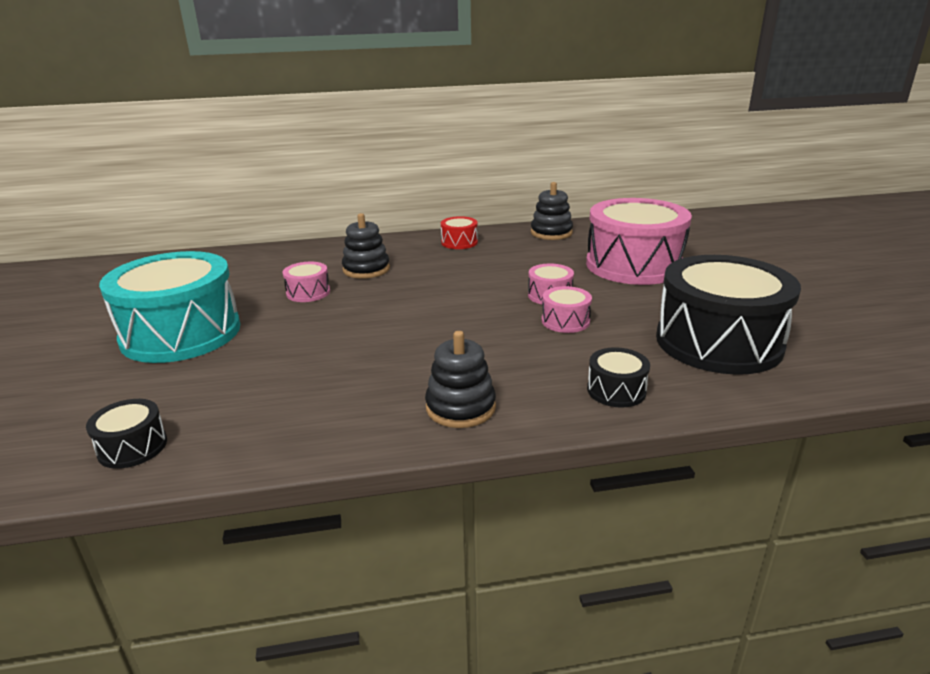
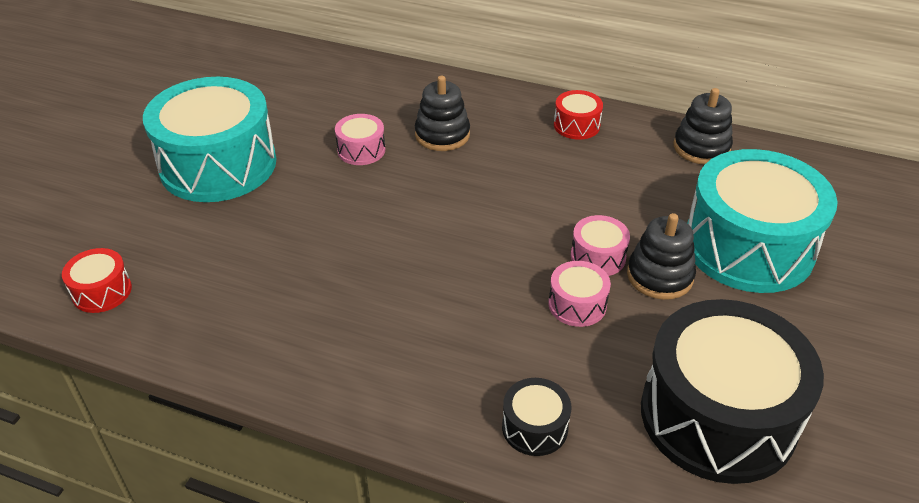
camera: 30 degrees right, 15 degrees up
black drum [86,399,167,469] -> red drum [62,248,132,313]
black stacking toy [425,331,496,428] -> black stacking toy moved to [627,213,696,300]
pink drum [586,198,692,285] -> turquoise drum [687,149,838,293]

